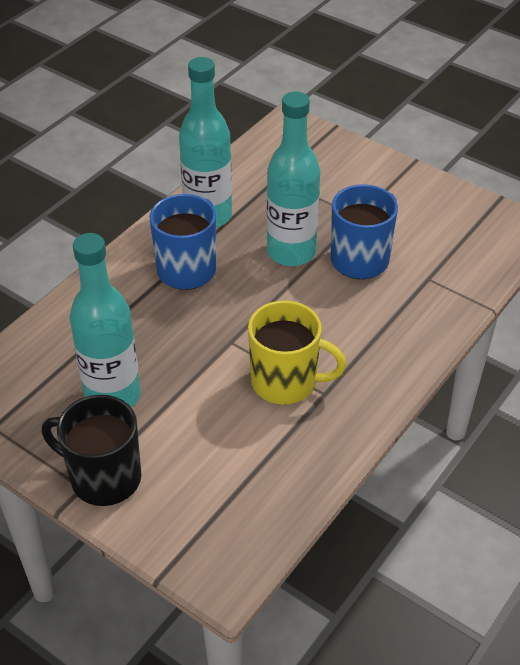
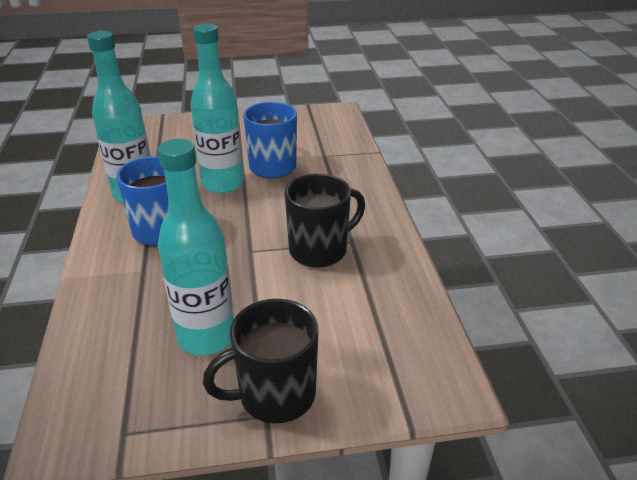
camera: 45 degrees left, 10 degrees down
yellow mug [248,300,346,405] -> black mug [285,174,365,268]

